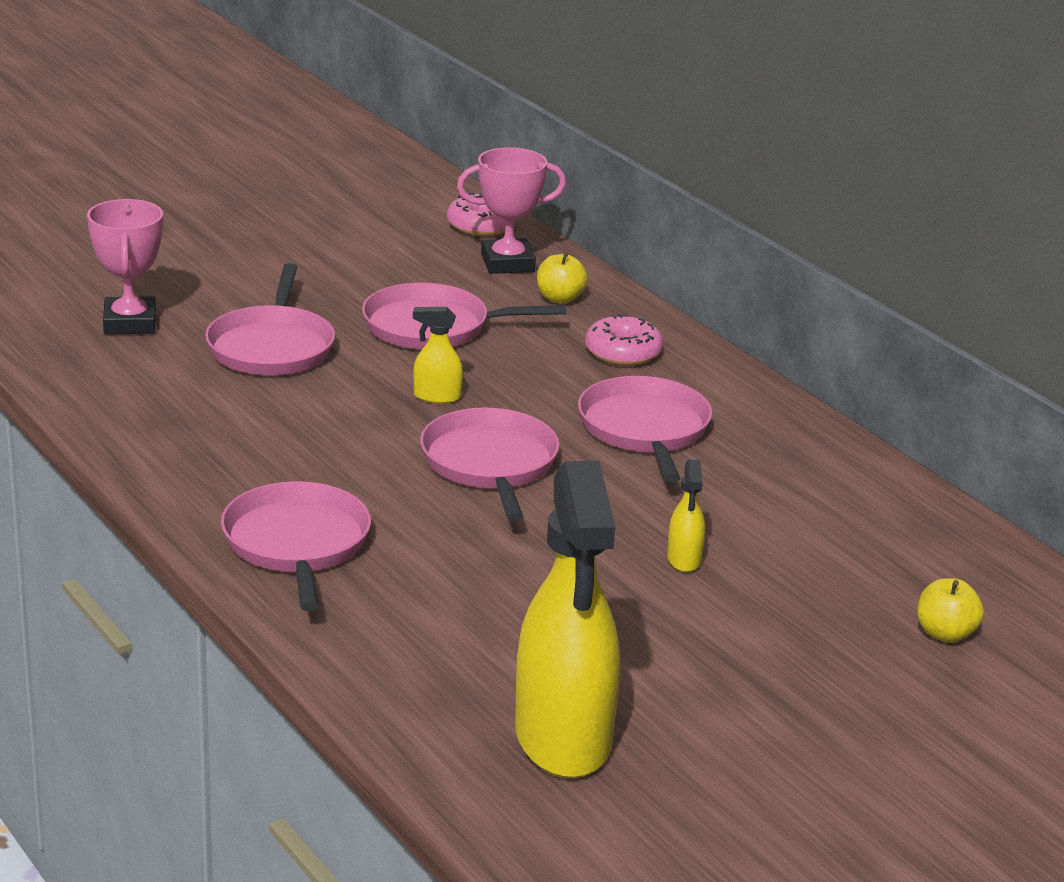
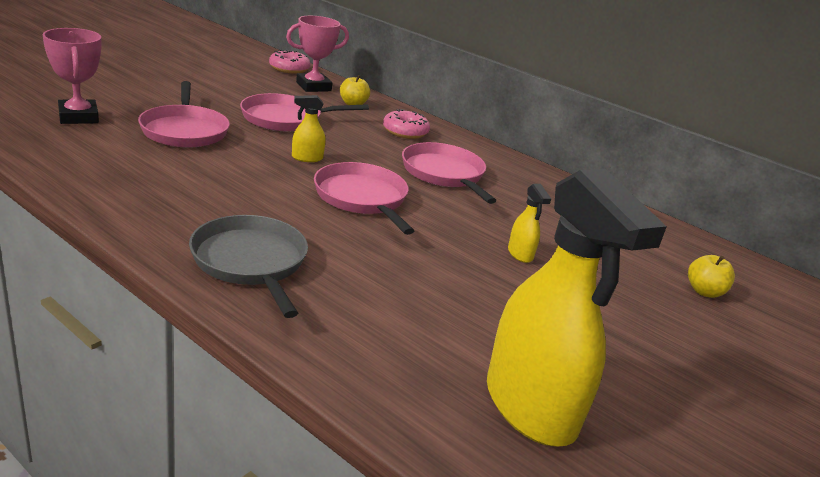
camera: 20 degrees left, 0 degrees up
pink pan [221,481,371,611] -> grey pan [189,215,308,318]

